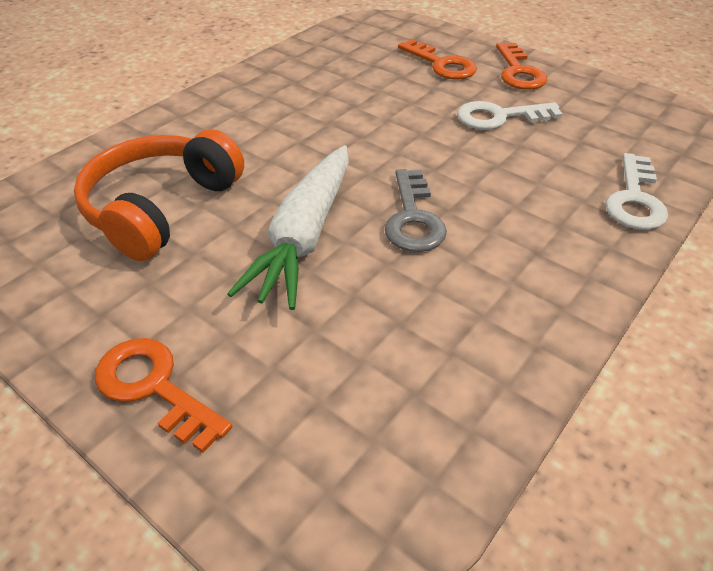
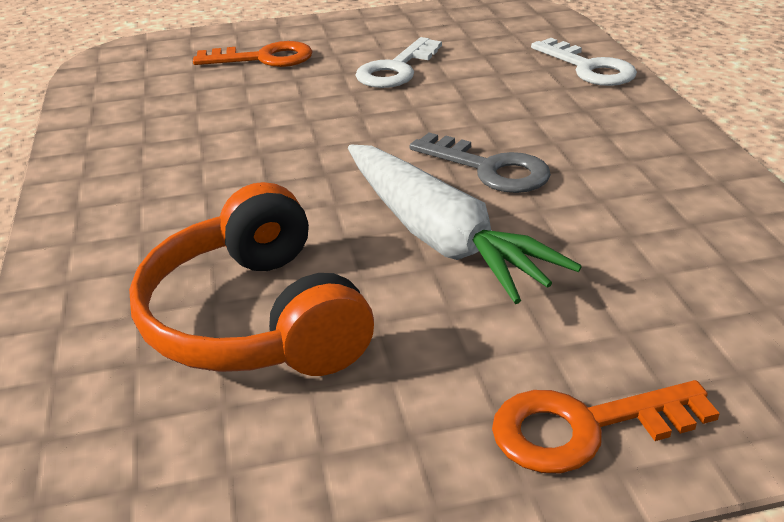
camera: 50 degrees left, 10 degrees down
orange key [496,43,547,90] -> none

